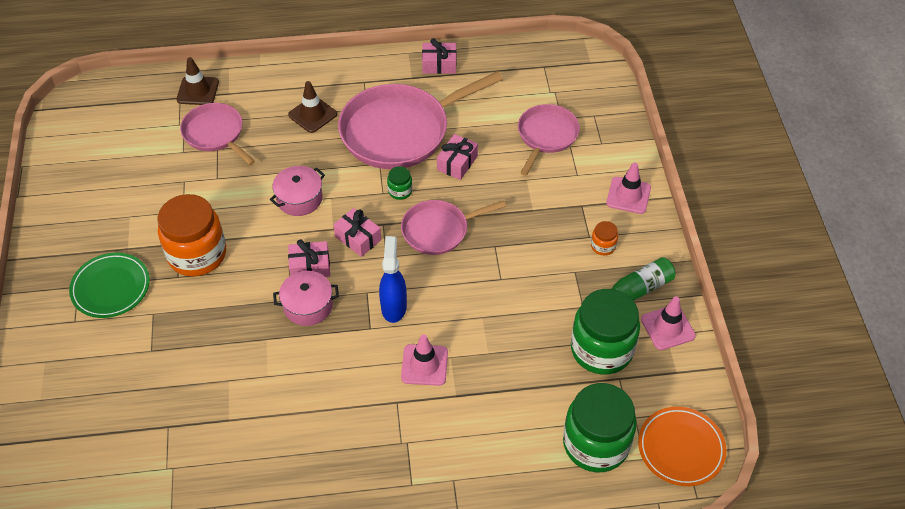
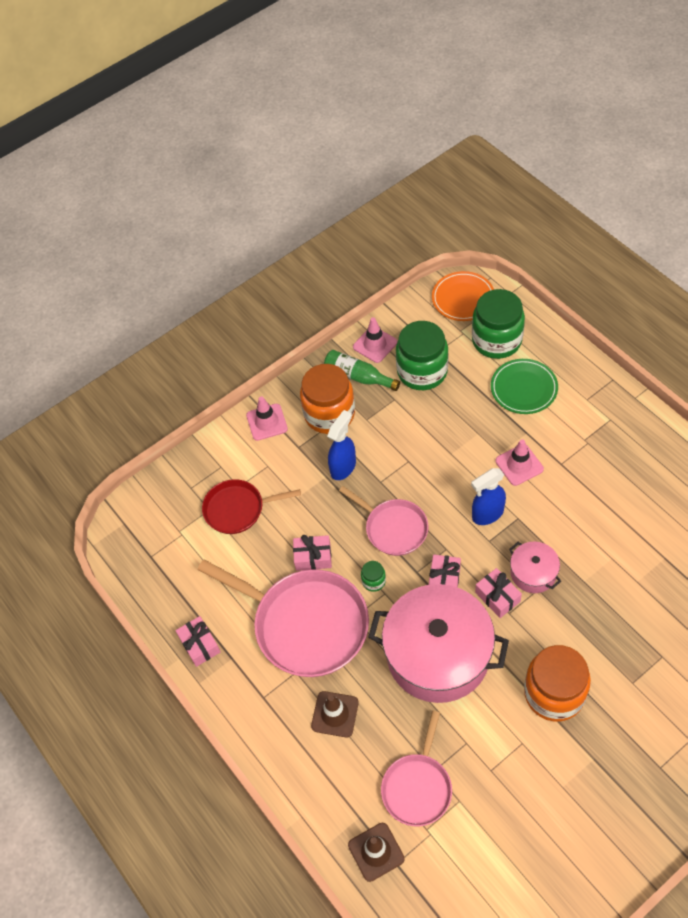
camera: 115 degrees left, 5 degrees up
green plate [69,253,150,318] -> green plate moved to [491,359,558,414]
pink pot [270,166,325,216] -> pink pot [368,584,509,703], size x2.17
pink pan [518,104,580,176] -> red pan [202,479,301,534]
orange jar [591,221,618,255] -> orange jar [300,364,355,434], size x2.35
none -> blue spray bottle [327,410,356,480]

